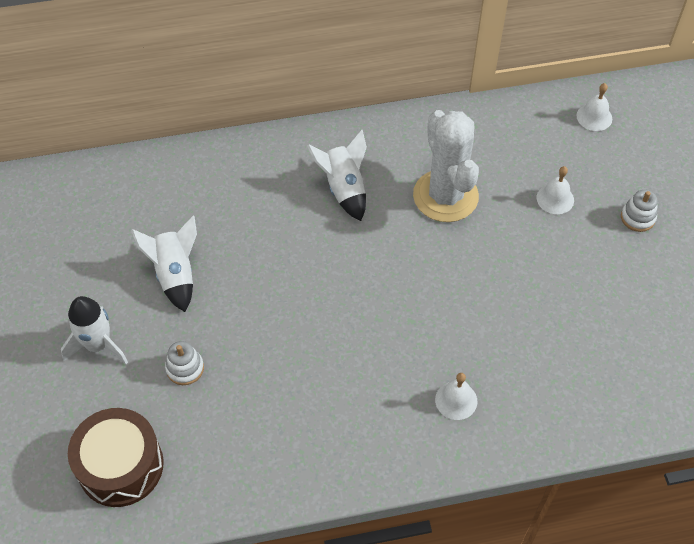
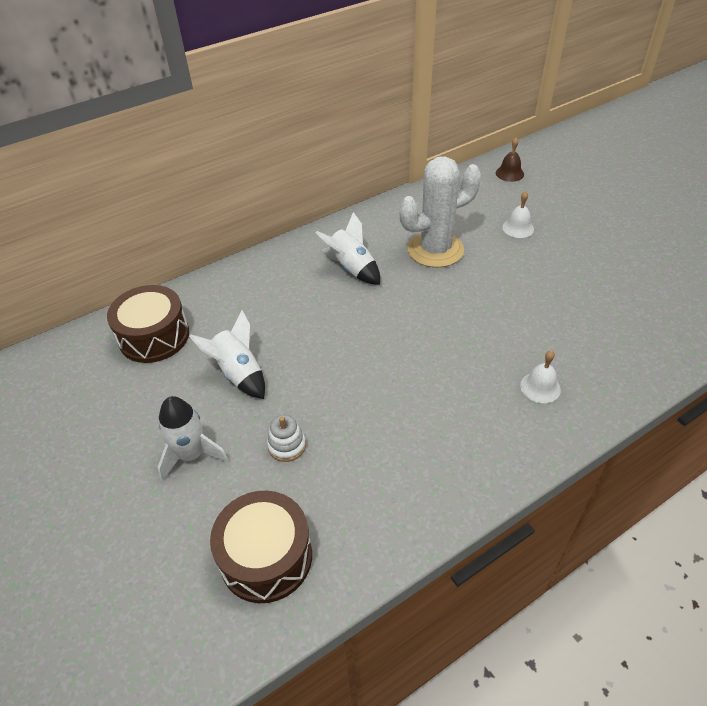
camera: 20 degrees left, 10 degrees down
white cactus [413,110,479,222] -> white cactus turned 75 degrees counterclockwise [399,156,481,268]
white bell [577,83,612,131] -> brown bell [496,138,524,182]
white stacking toy [621,190,658,232] -> none
none -> brown drum [107,285,189,363]

